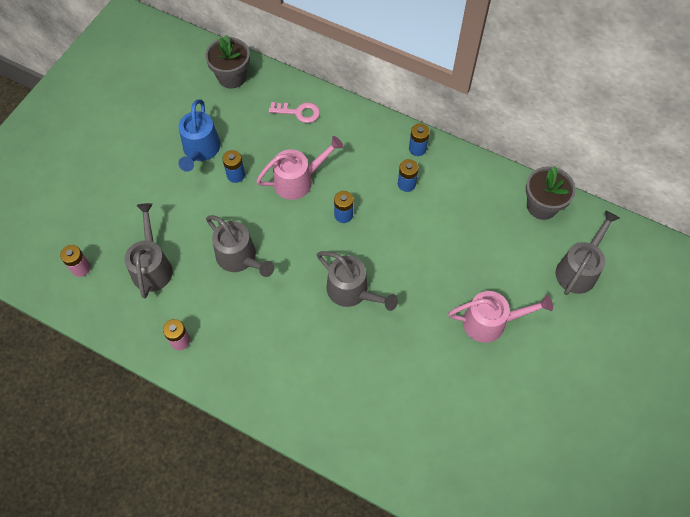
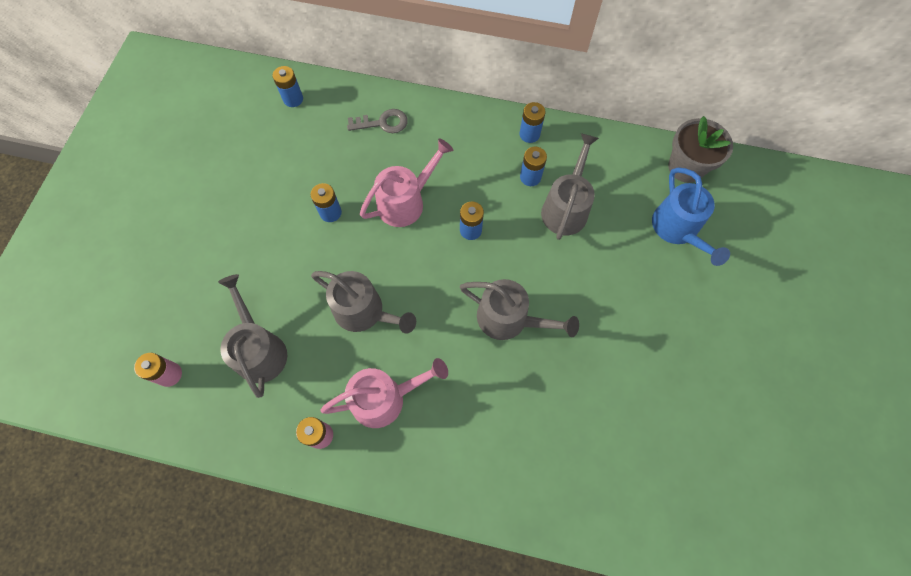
camera: 15 degrees left, 5 degrees up
blue watering can [178,99,220,172] -> blue watering can moved to [652,167,730,266]
grey flower pot [205,35,250,89] -> blue battery [273,66,303,107]
pink key [269,102,320,123] -> grey key [347,109,408,133]
pink watering can [448,291,553,343] -> pink watering can moved to [321,358,448,428]
grey watering can [555,210,620,295] -> grey watering can moved to [541,133,599,240]

